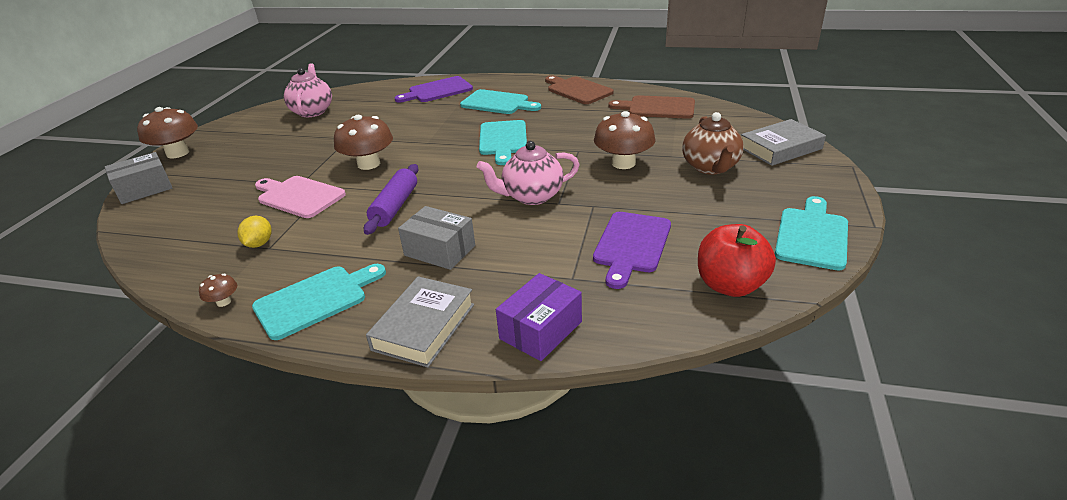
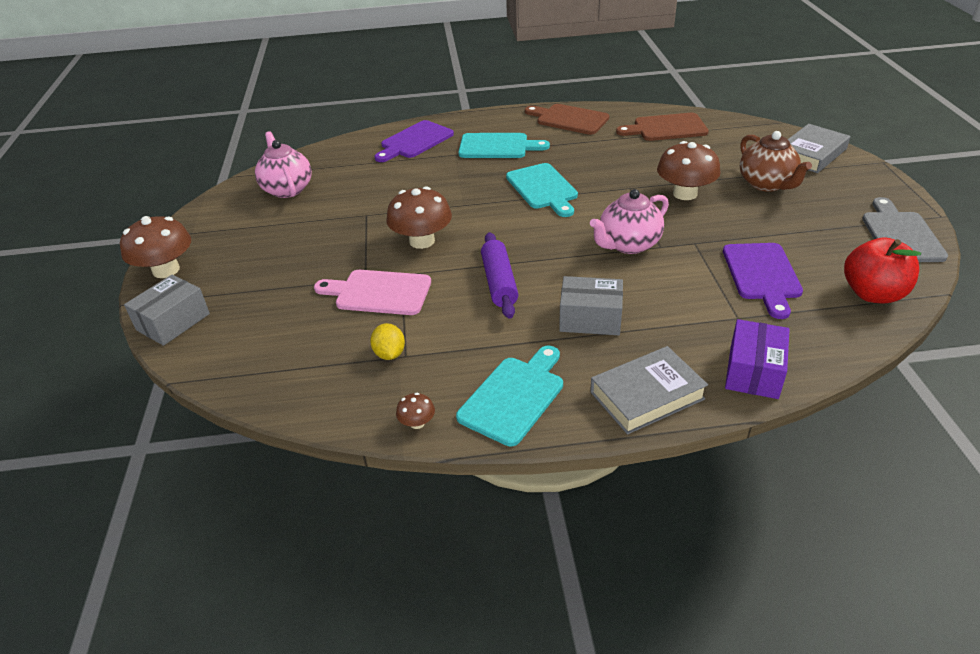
camera: 20 degrees left, 5 degrees up
grey book [366,276,474,367] -> grey book turned 60 degrees clockwise [590,346,708,435]
turquoise cutting board [775,196,848,270] -> grey cutting board [862,197,948,262]

